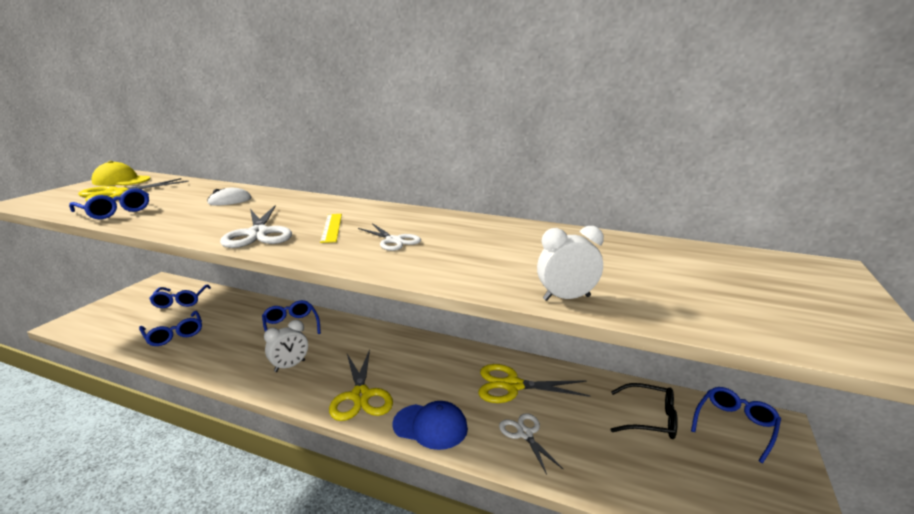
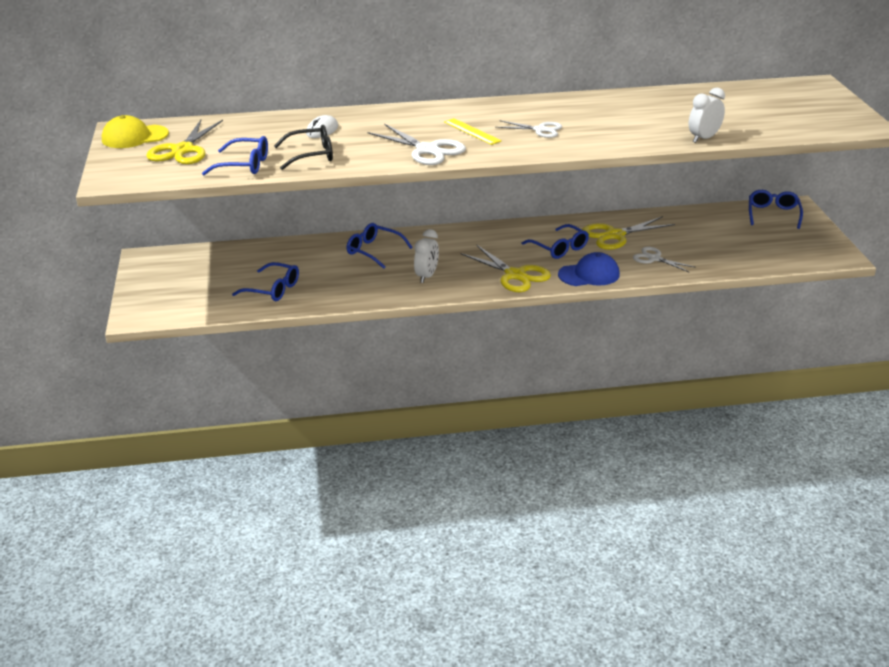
camera: 30 degrees left, 10 degrees up
blue glasses [149,285,211,308] -> blue glasses moved to [522,224,589,259]
black glasses [611,383,678,439] -> black glasses moved to [274,125,333,170]

